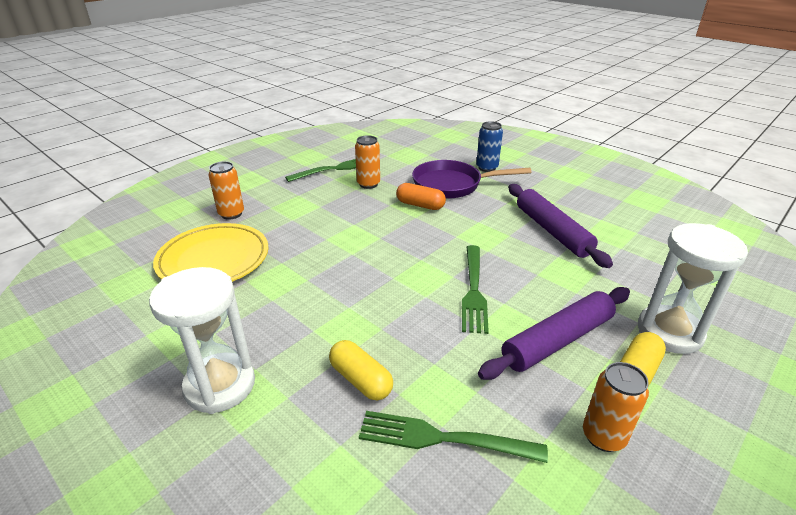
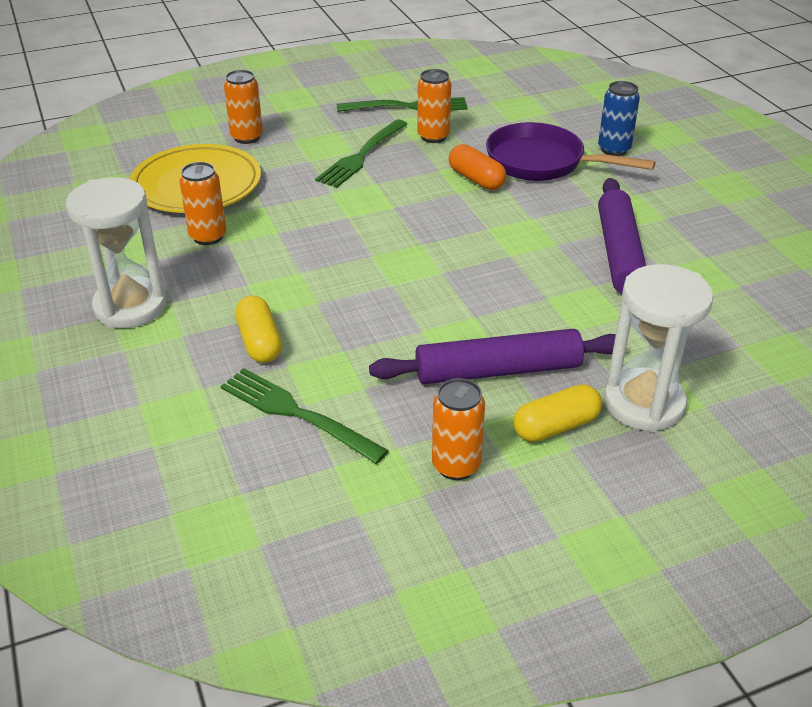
camera: 25 degrees right, 5 degrees up
green fork [462,245,489,334] -> green fork moved to [315,120,407,188]
none -> orange can [179,162,226,245]

